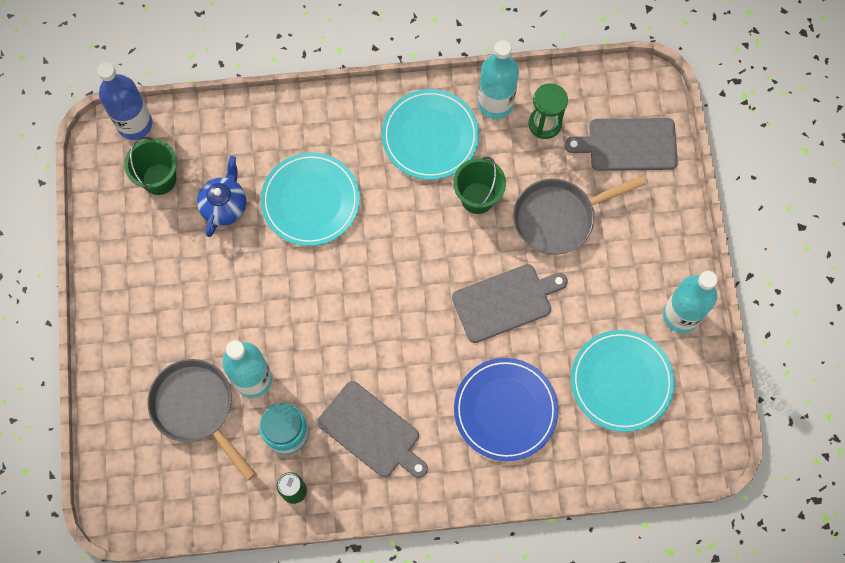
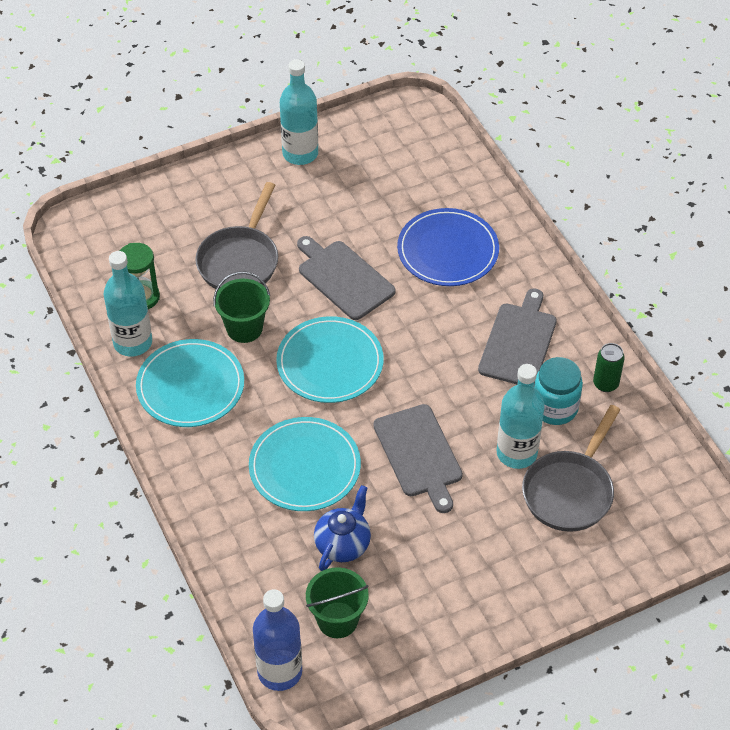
camera: 110 degrees left, 20 degrees down
blue teapot [197,156,246,237] -> blue teapot turned 120 degrees clockwise [314,485,371,571]
grey pan [513,176,645,255] -> grey pan turned 60 degrees clockwise [195,182,278,289]
grey cutting board [565,118,678,171] -> grey cutting board moved to [373,404,463,513]
turquoise plate [571,330,675,432] -> turquoise plate moved to [276,316,384,403]

